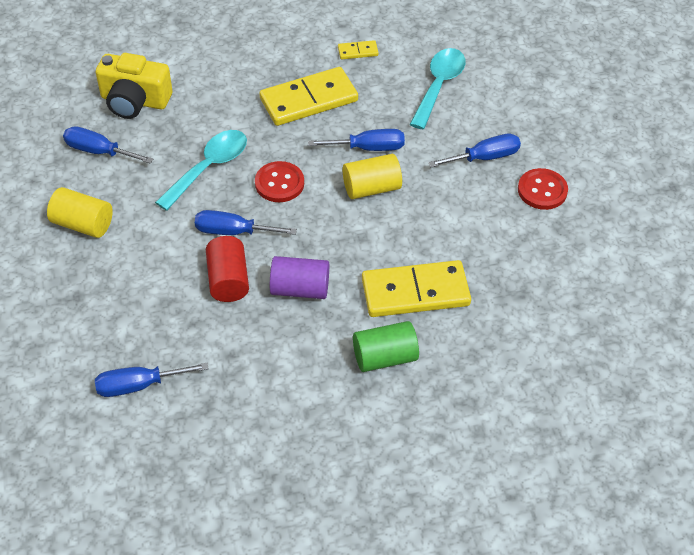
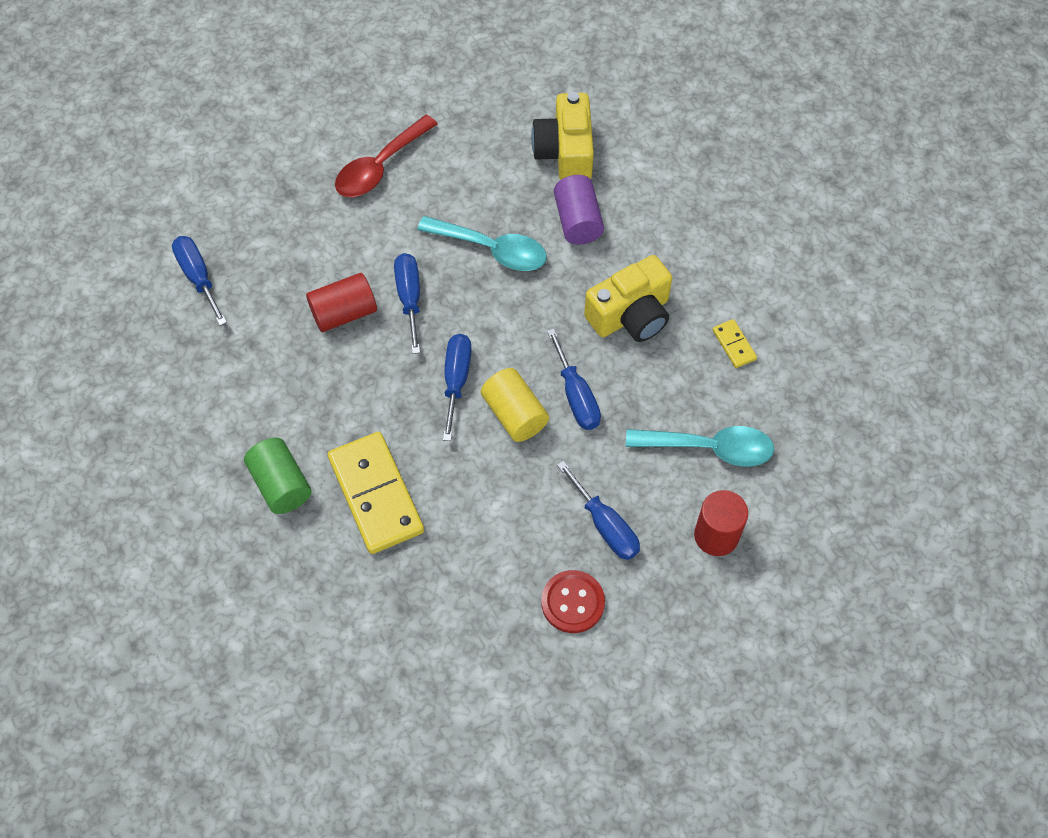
camera: 75 degrees right, 10 degrees up
yellow cylinder [47,187,113,238] -> red spoon [335,115,437,197]
blue screwdriver [63,126,153,164] -> blue screwdriver moved to [443,334,472,441]
red button [255,161,304,202] -> none
yellow domino [259,67,358,126] -> yellow camera [584,255,672,342]
purple cylinder [270,256,329,299] -> purple cylinder moved to [554,175,604,245]
none -> red cylinder [694,490,748,556]

